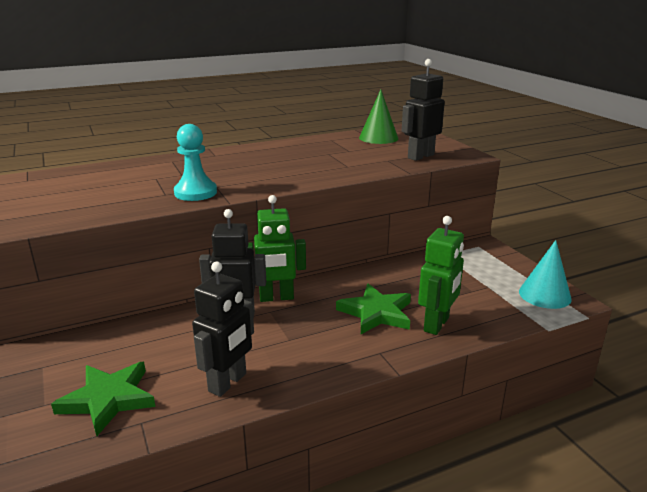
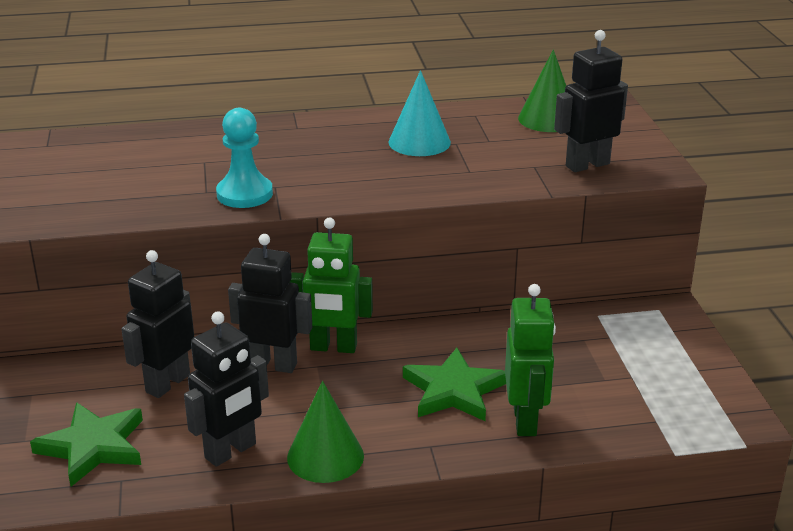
camera: 15 degrees right, 5 degrees up
green robot [418,216,464,335] -> green robot turned 45 degrees counterclockwise [505,284,556,436]
turquoise cone [519,240,572,309] -> turquoise cone moved to [388,70,451,156]
none -> black robot [121,250,194,398]
none -> green cone [287,381,364,483]

